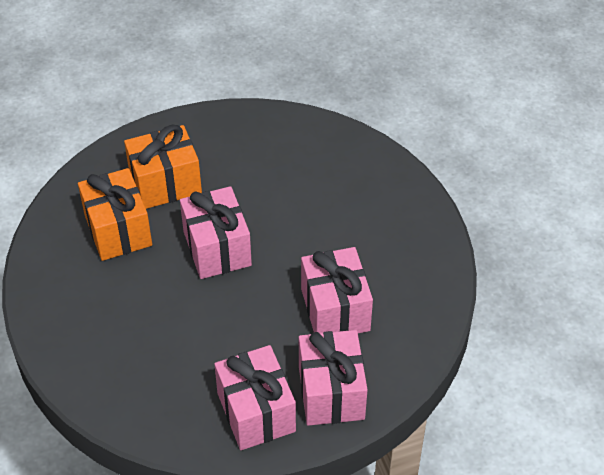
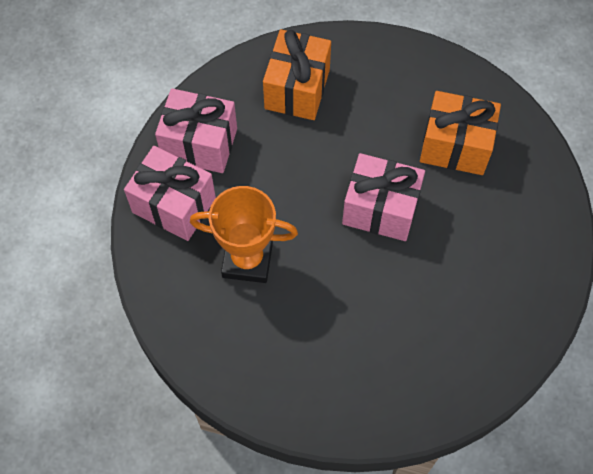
camera: 125 degrees right, 15 degrees up
orange gift [124,125,202,209] -> orange gift moved to [263,29,331,120]
pink gift [301,247,373,333] -> orange trophy [190,186,298,283]

